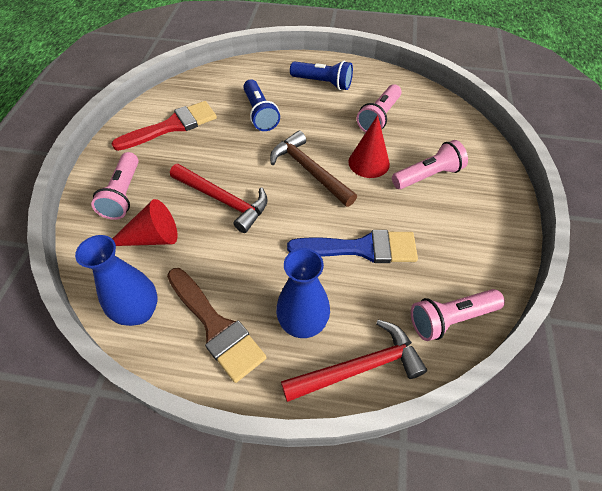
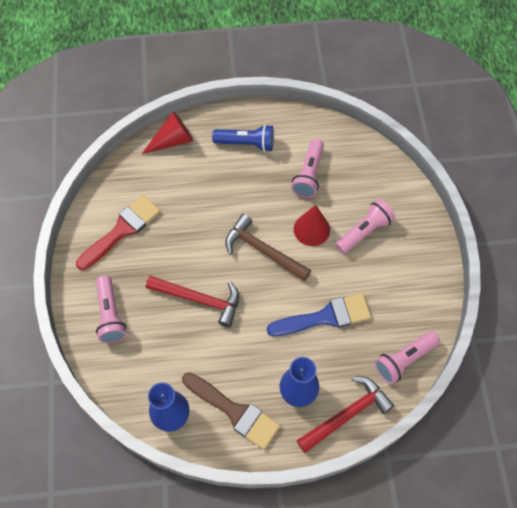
camera: 15 degrees left, 10 degrees up
red cone [112,199,178,246] -> red cone moved to [142,111,193,154]
blue flashlight [243,80,280,131] -> none

